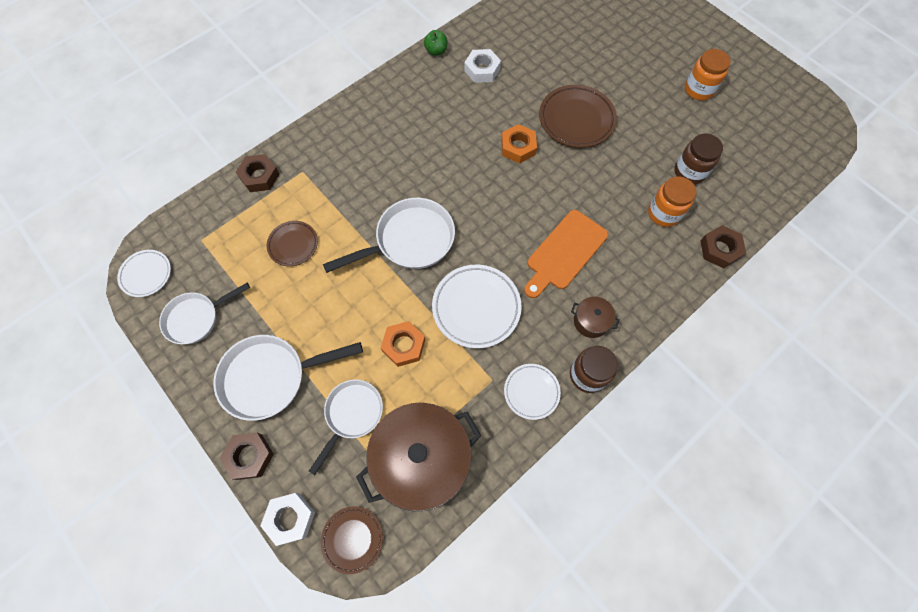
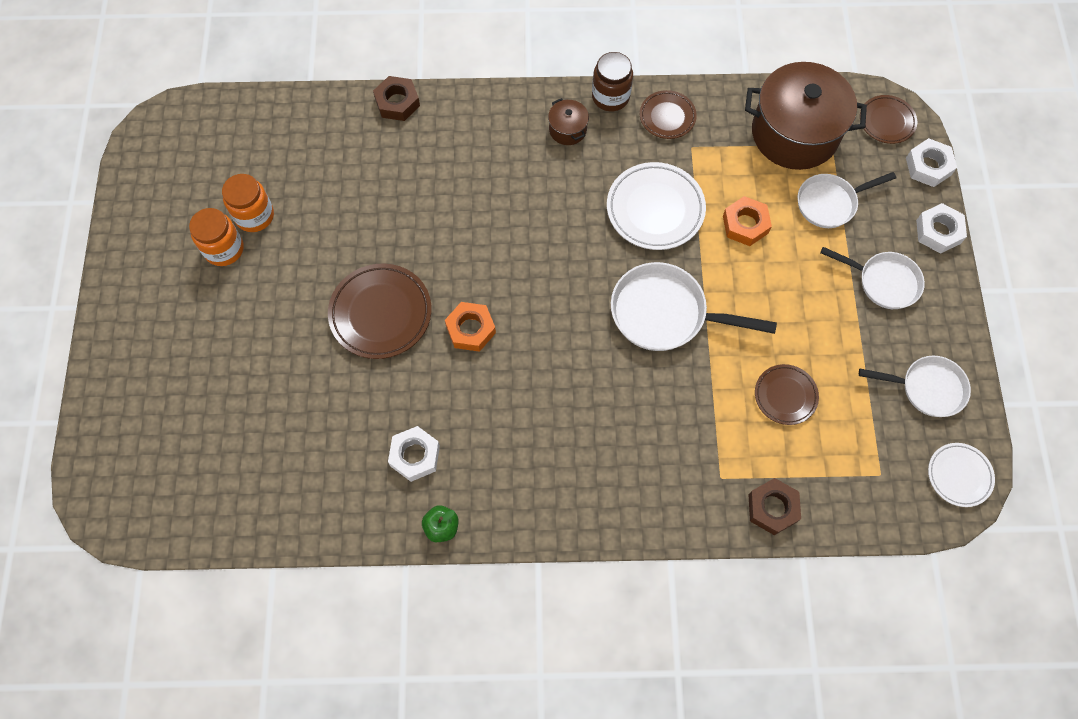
camera: 140 degrees left, 0 degrees up
white pan [214,335,363,421] -> white pan [820,247,925,309], size x0.66
brown nut [219,433,274,480] -> white nut [916,203,967,254]
white plate [504,364,561,420] -> brown plate [640,90,697,139]
orange cutting board [524,210,608,298] -> none
orange jar [648,176,696,227] -> orange jar moved to [222,174,274,232]
brown jar [675,134,723,185] -> none

